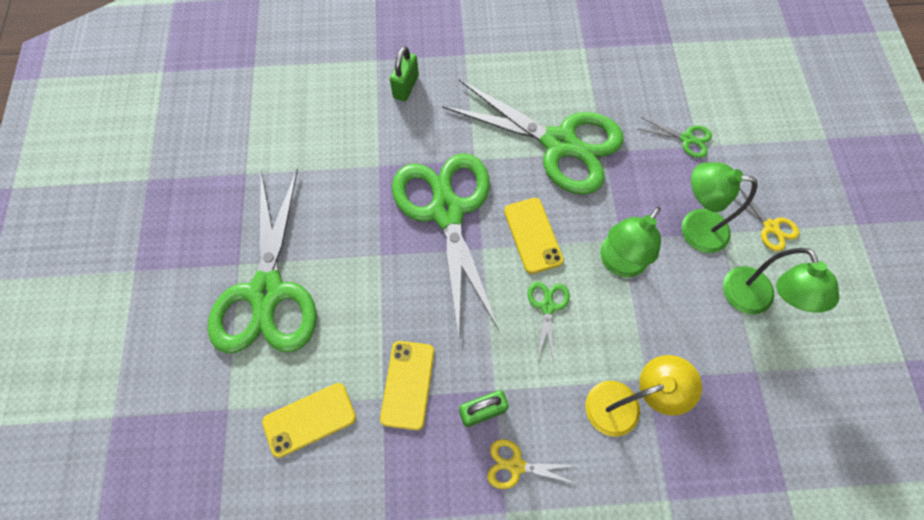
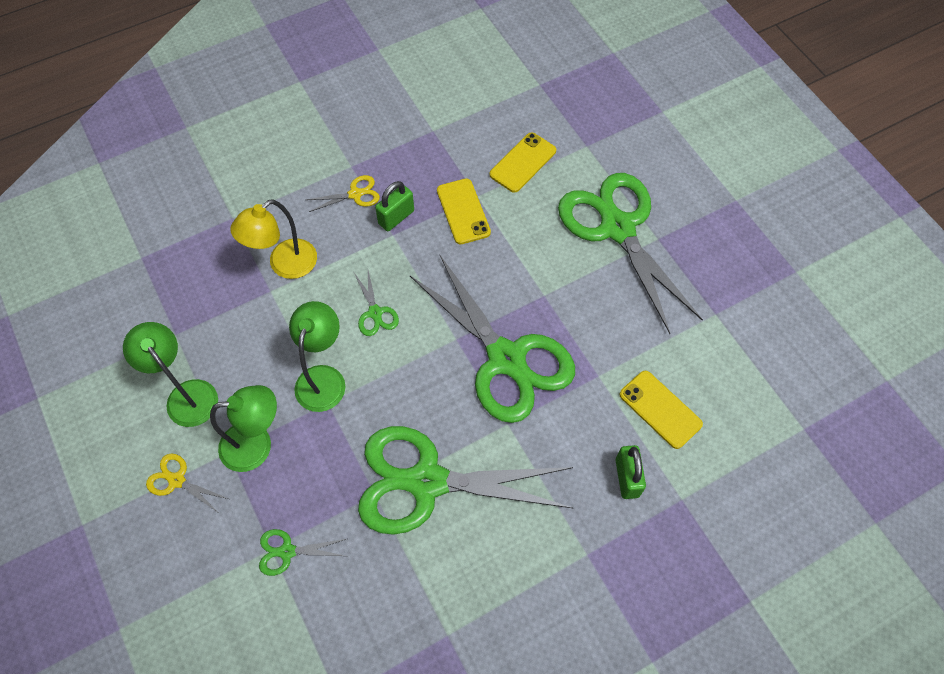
camera: 155 degrees right, 5 degrees down
yellow phone [504,198,564,274] -> yellow phone moved to [619,371,703,449]

